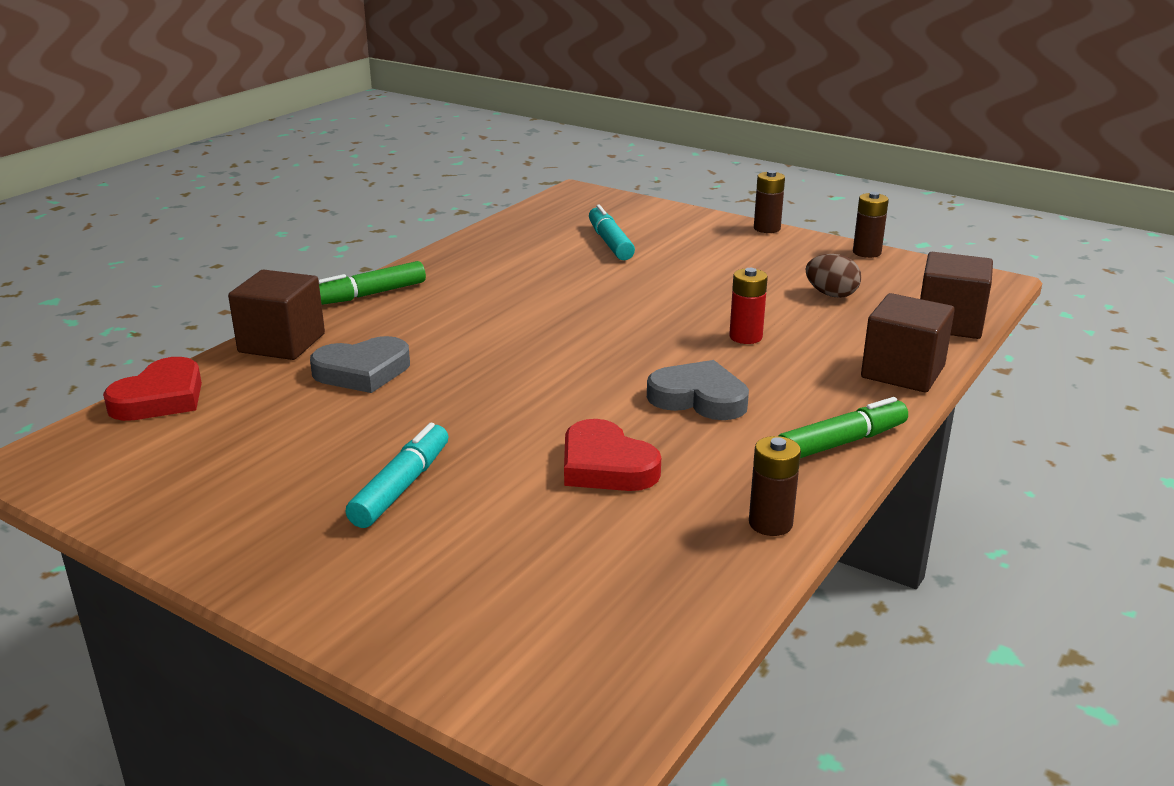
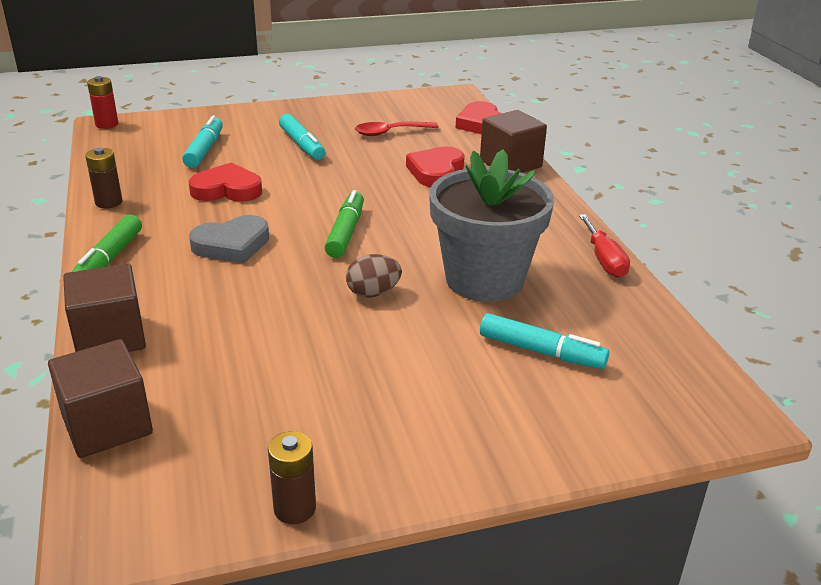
camera: 130 degrees right, 5 degrees up
grey heart [310,336,410,393] -> red heart [406,147,465,187]
green marker [319,261,426,305] -> green marker moved to [325,190,364,258]
red battery [729,268,768,344] -> red battery moved to [87,76,118,129]
brown battery [754,170,785,233] -> none
brown egg [806,254,861,298] -> brown egg moved to [346,254,402,298]
none -> turquoise marker [182,116,223,168]
none -> red spoon [355,122,439,136]
none -> grey flower pot [429,149,554,302]
none -> red screwdriver [579,214,630,278]

